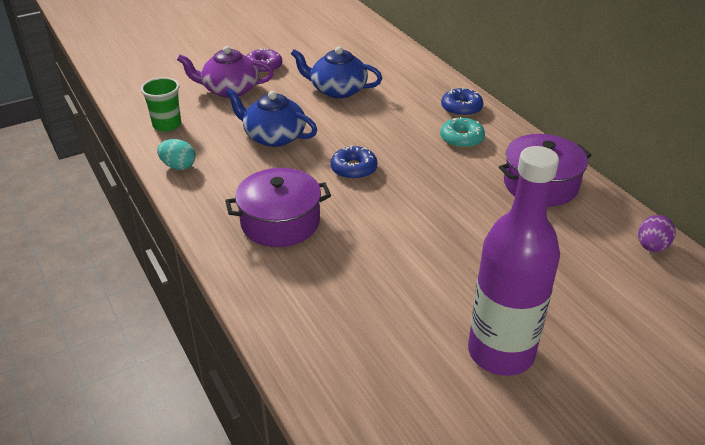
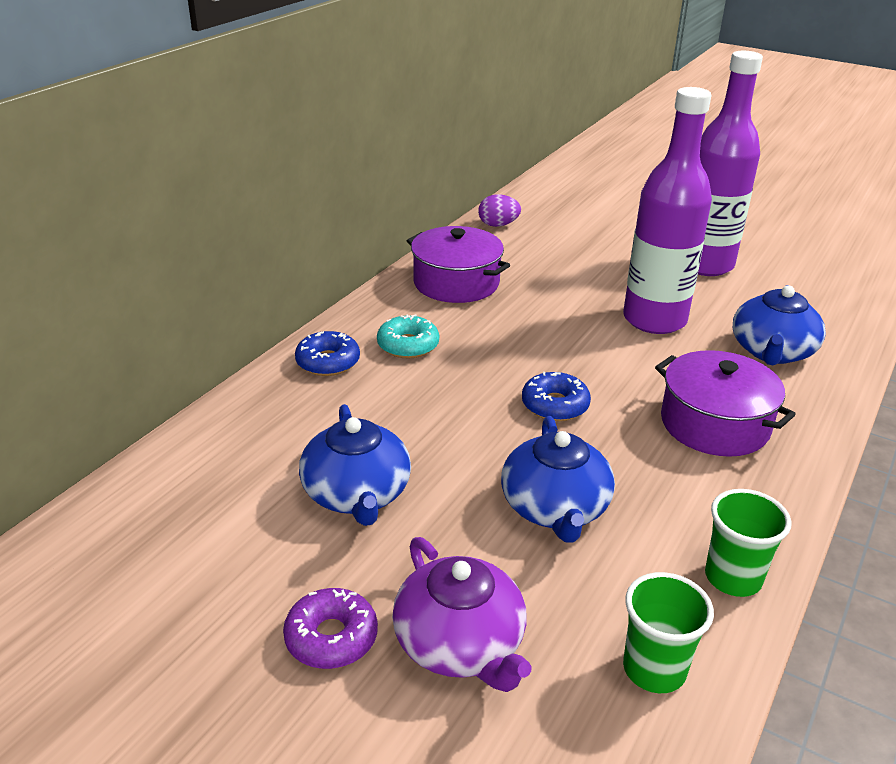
camera: 120 degrees left, 5 degrees down
turquoise egg [157,139,196,170] -> green cup [705,489,792,597]
none -> purple bottle [623,87,712,334]
none -> blue teapot [733,285,826,365]

